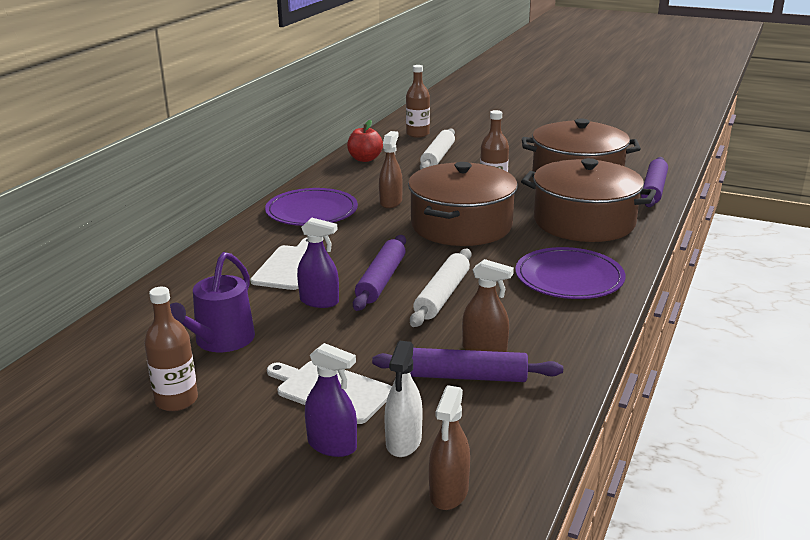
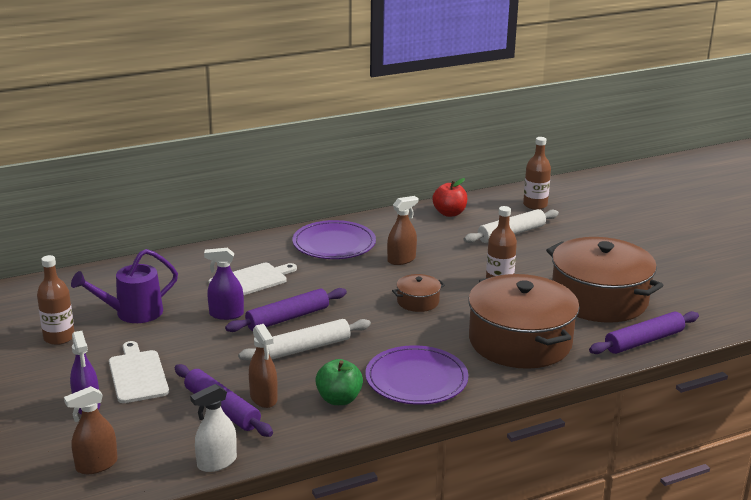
camera: 40 degrees right, 0 degrees up
purple spray bottle [297,218,339,308] -> purple spray bottle turned 120 degrees clockwise [204,248,244,320]
white spray bottle [384,341,422,457] -> white spray bottle moved to [190,384,237,472]
brown pot [408,162,518,246] -> brown pot [392,274,445,312], size x0.44
none -> green apple [315,359,363,405]

